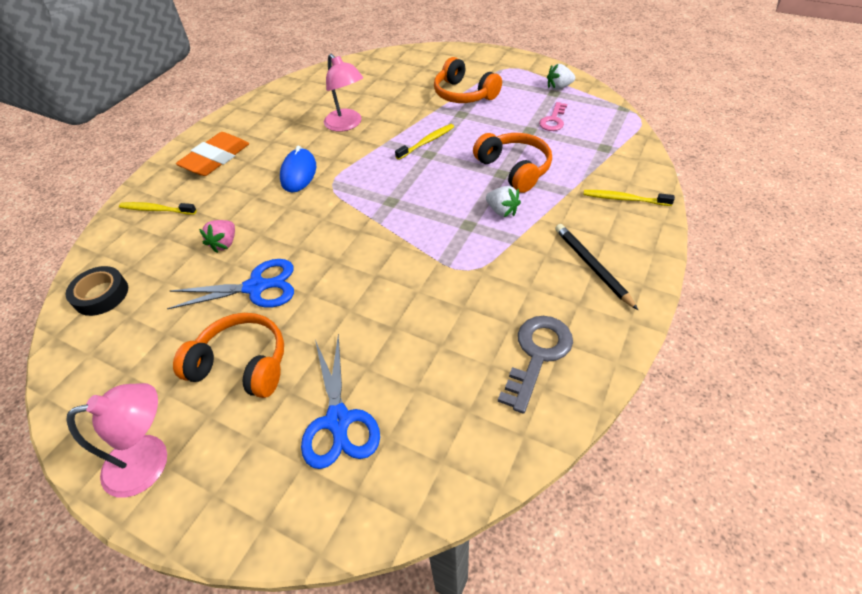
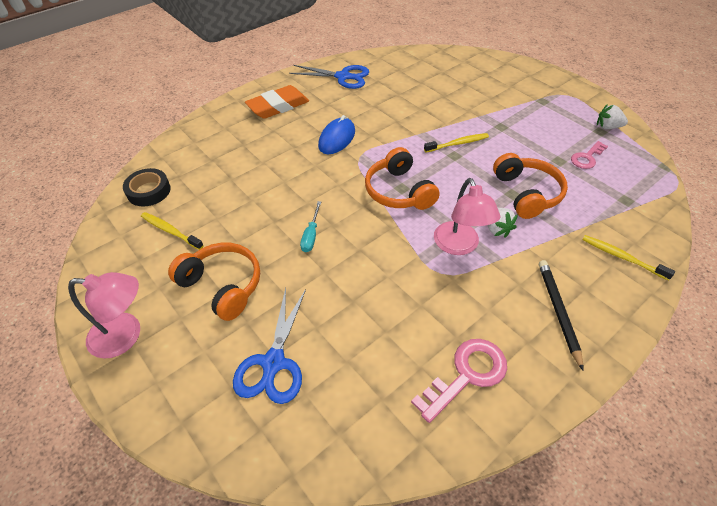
camera: 20 degrees right, 0 degrees up
yellow toothbrush [119,202,197,215] -> yellow toothbrush moved to [141,212,204,250]
blue scissors [167,259,294,309] -> blue scissors moved to [289,65,369,89]
pink strawberry [199,220,235,253] -> none
pink lamp [324,54,363,132] -> pink lamp moved to [434,178,500,255]
orange headphones [434,57,502,103] -> orange headphones moved to [365,147,440,210]
grey key [498,316,573,414] -> pink key [411,339,507,423]
none -> turquoise screwdriver [300,201,321,252]

